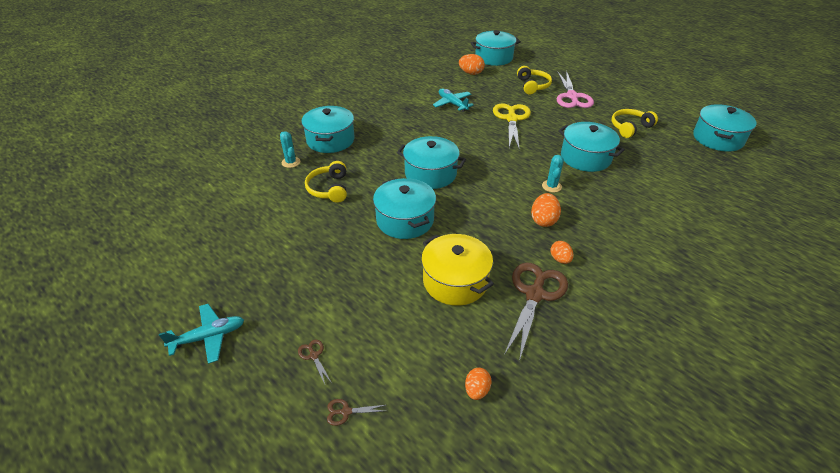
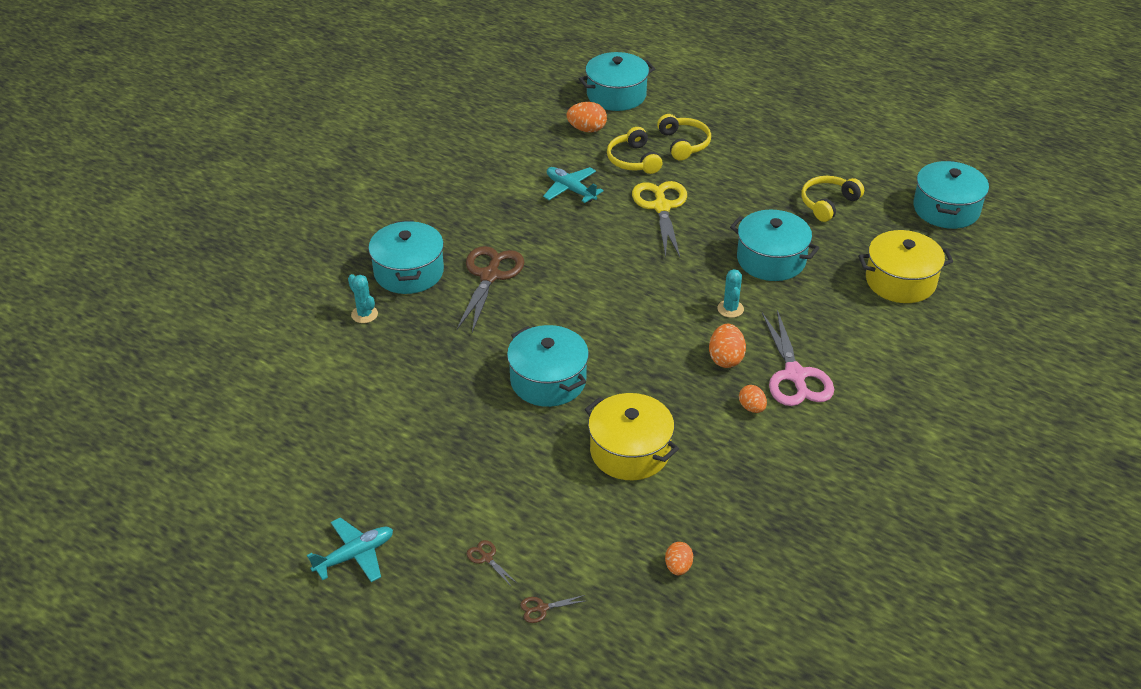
camera: 10 degrees left, 0 degrees up
yellow headphones [305,161,347,203] -> yellow headphones moved to [607,127,662,174]
turquoise pot [397,136,466,189] -> none
brown scissors [504,263,568,361] -> brown scissors moved to [457,246,524,333]
pink scissors [557,71,594,108] -> pink scissors moved to [762,310,834,406]
none -> yellow pot [858,230,953,303]

